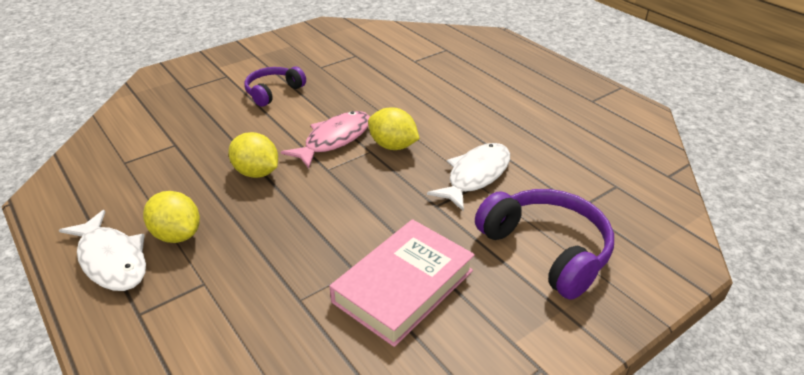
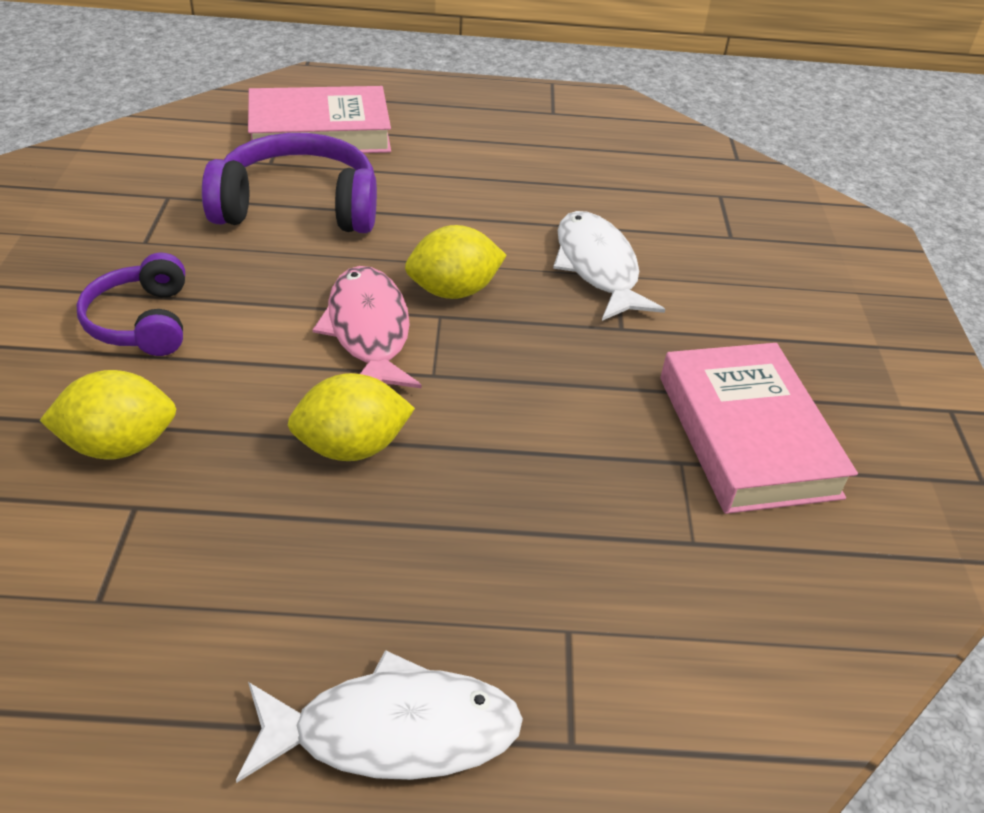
camera: 55 degrees left, 5 degrees up
yellow lemon [143,191,200,243] -> yellow lemon moved to [39,370,176,459]
purple headphones [475,189,614,300] -> purple headphones moved to [202,133,377,233]
none -> pink book [248,86,391,156]

